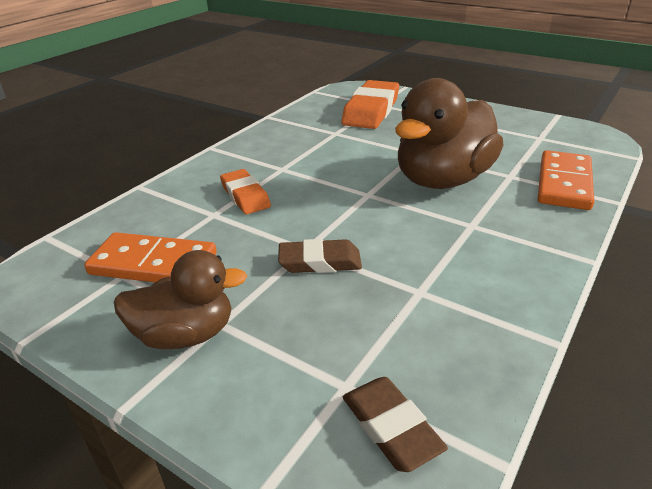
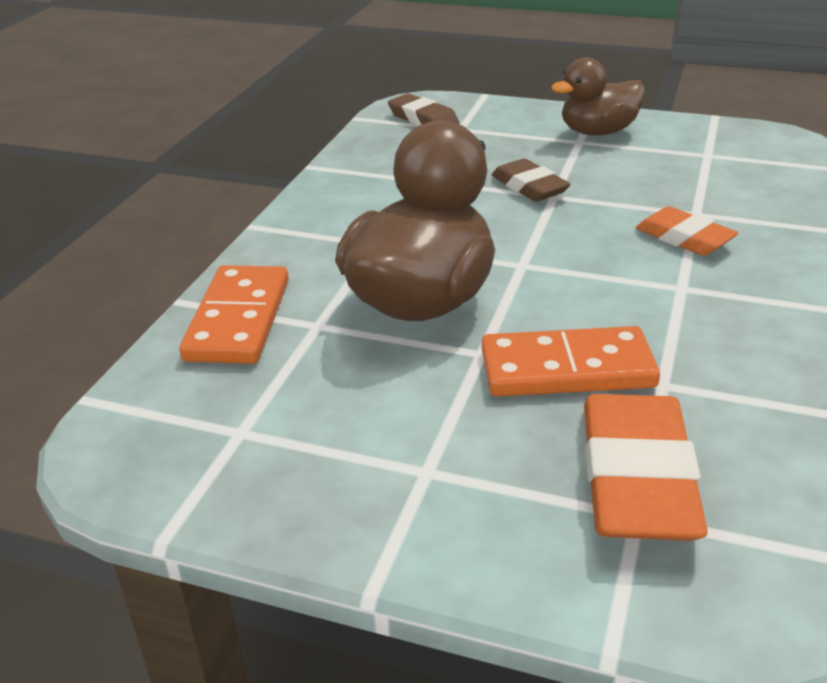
camera: 165 degrees right, 0 degrees up
orange domino [84,232,217,282] -> orange domino moved to [482,326,660,397]
brown eraser [278,239,362,273] -> brown eraser turned 75 degrees clockwise [492,158,571,202]

